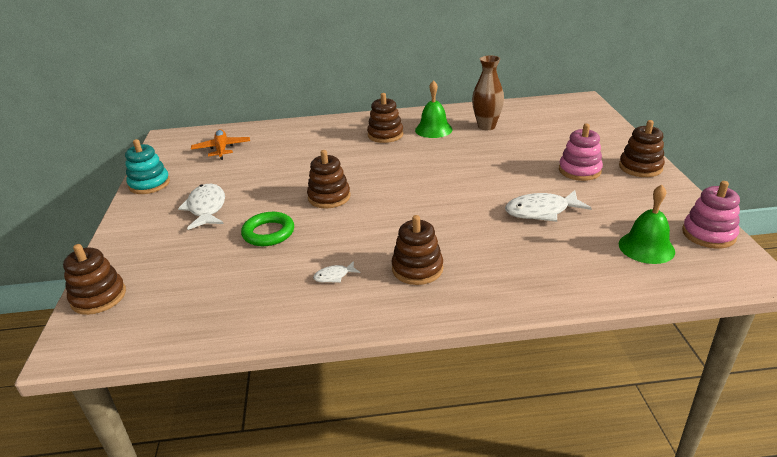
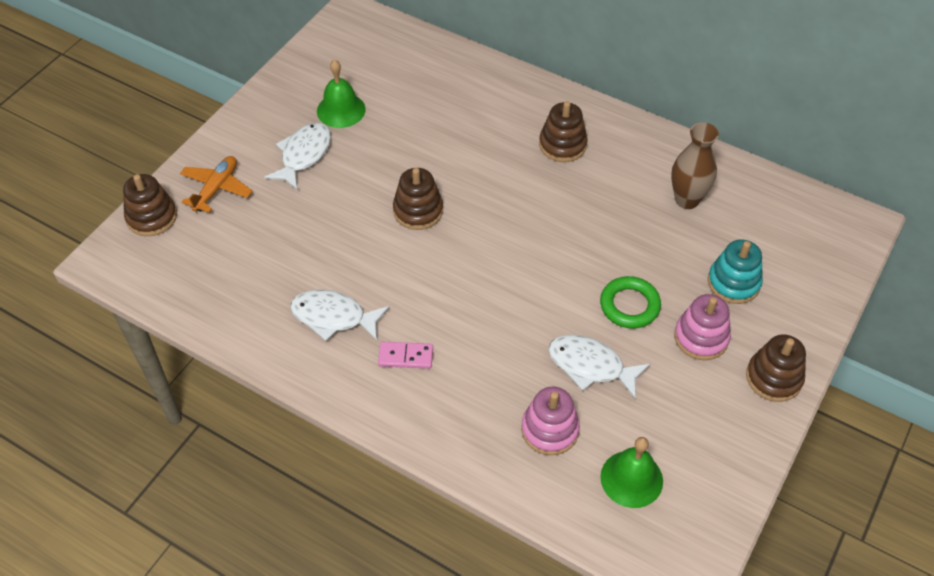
camera: 35 degrees right, 20 degrees up
turquoise stacking toy [125,139,170,194] -> turquoise stacking toy moved to [708,239,763,304]
orange plane [191,129,250,160] -> orange plane moved to [180,156,253,213]
green ring [241,212,294,246] -> green ring moved to [600,276,661,328]
white fish [313,261,360,283] -> white fish [290,289,390,341], size x2.03
brown stacking toy [392,215,443,285] -> pink domino [378,342,433,369]
green bell [415,80,453,138] -> green bell moved to [317,60,366,128]
pink stacking toy [682,181,740,249] -> pink stacking toy moved to [521,387,580,455]

